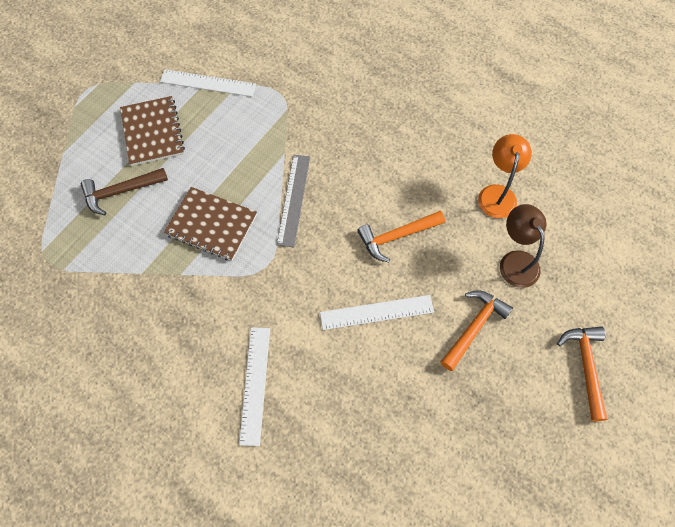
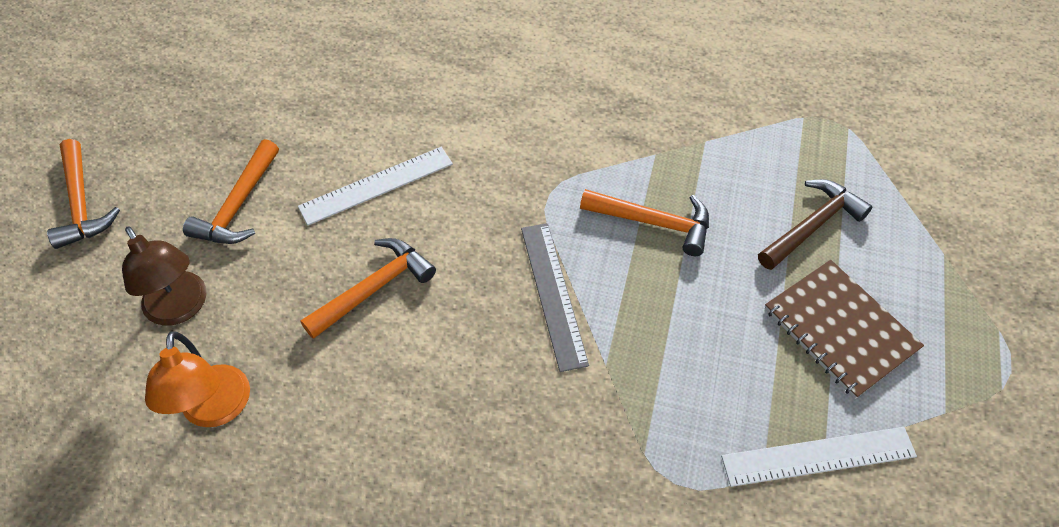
camera: 160 degrees right, 10 degrees down
brown notebook [164,187,257,261] -> orange hammer [580,189,709,256]
white ruler [239,327,270,446] -> none

